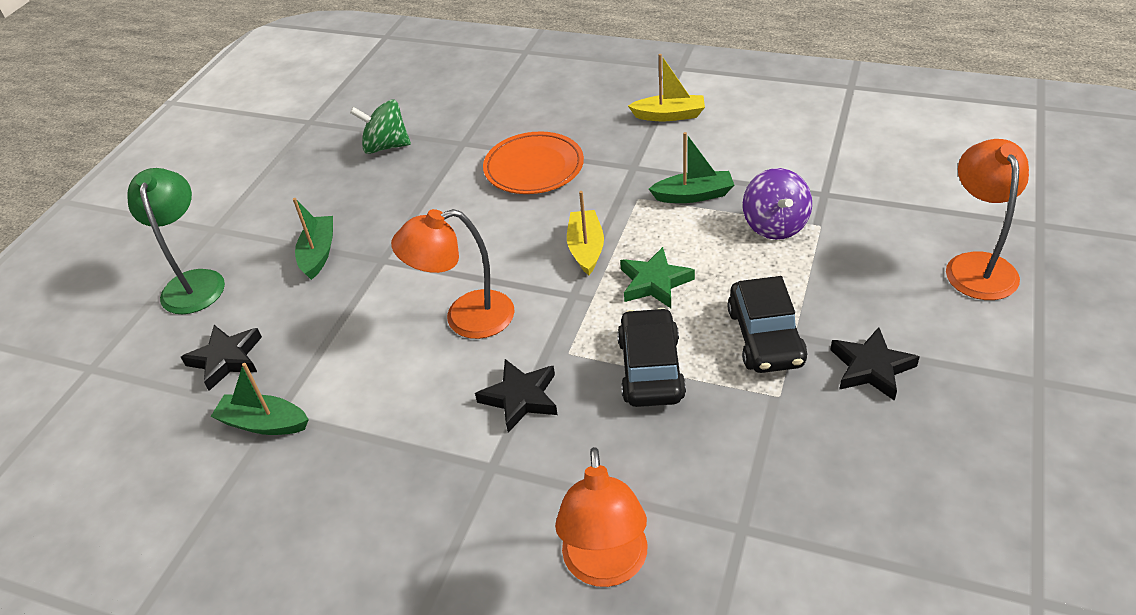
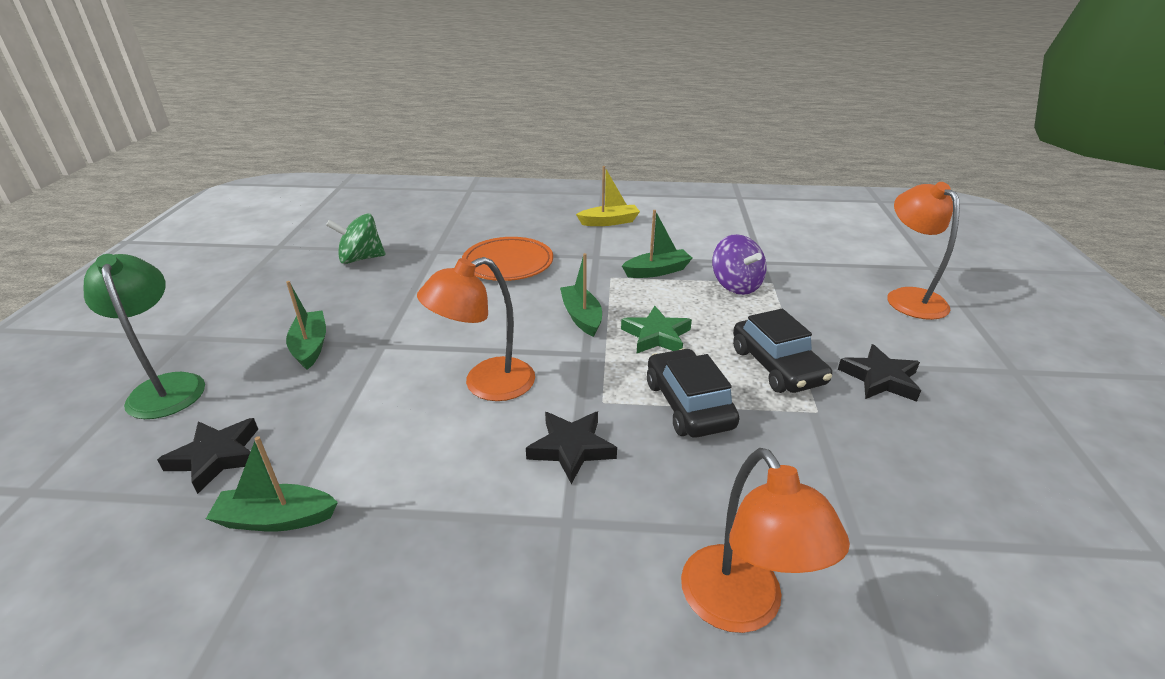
camera: 20 degrees left, 10 degrees down
yellow boat [567,191,604,275] -> green boat [560,253,602,337]

